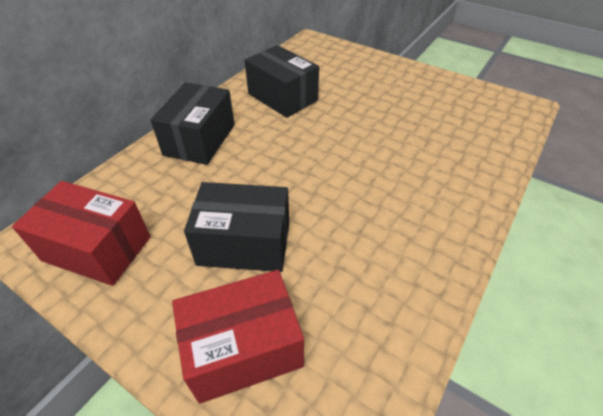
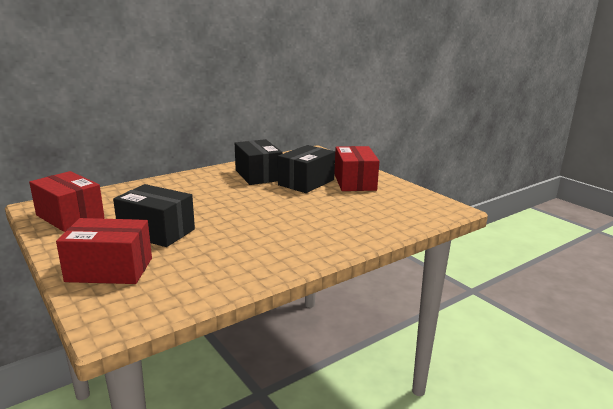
camera: 20 degrees right, 25 degrees down
black box [150,82,235,165] -> black box moved to [278,145,335,193]
none -> red box [334,146,379,191]

